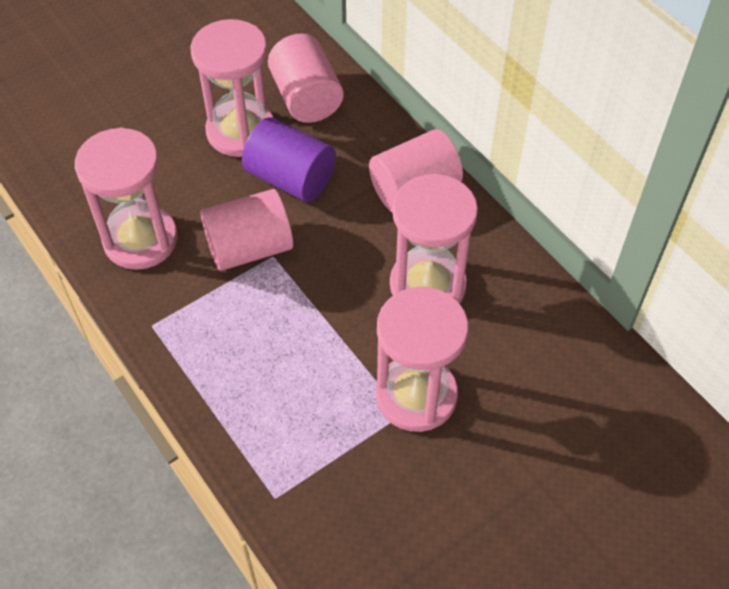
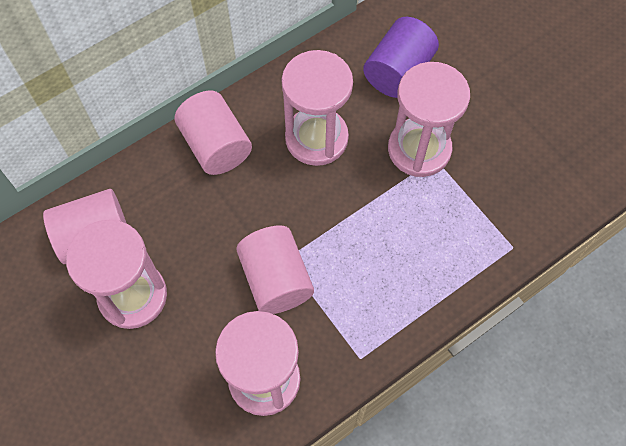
camera: 90 degrees left, 10 degrees up
purple cylinder [242,117,336,202] -> purple cylinder moved to [363,17,439,98]

